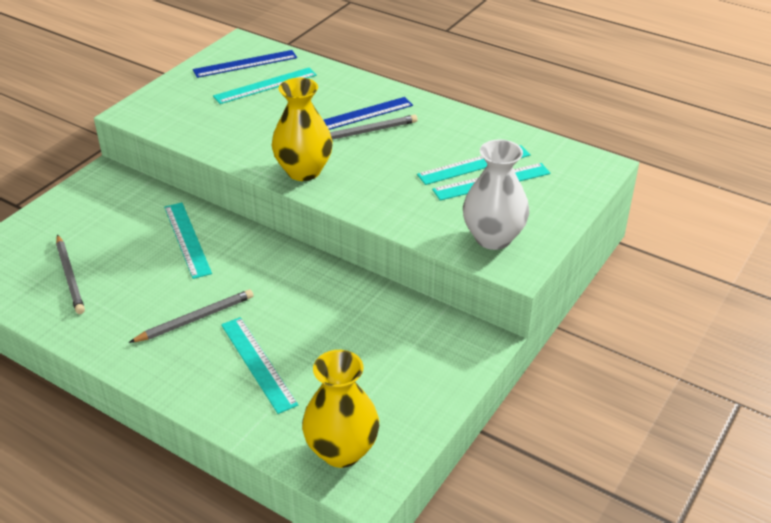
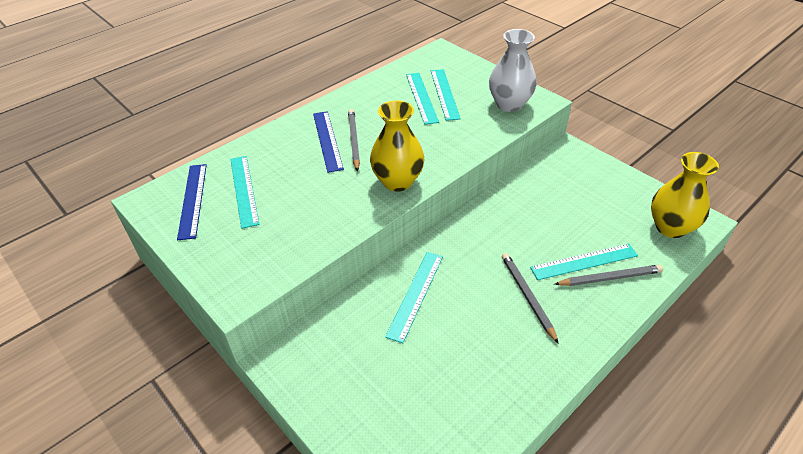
camera: 75 degrees left, 5 degrees up
grey pencil [56,235,85,314] -> grey pencil moved to [554,265,663,286]
turquoise ruler [164,203,212,279] -> turquoise ruler turned 60 degrees counterclockwise [385,252,443,343]

